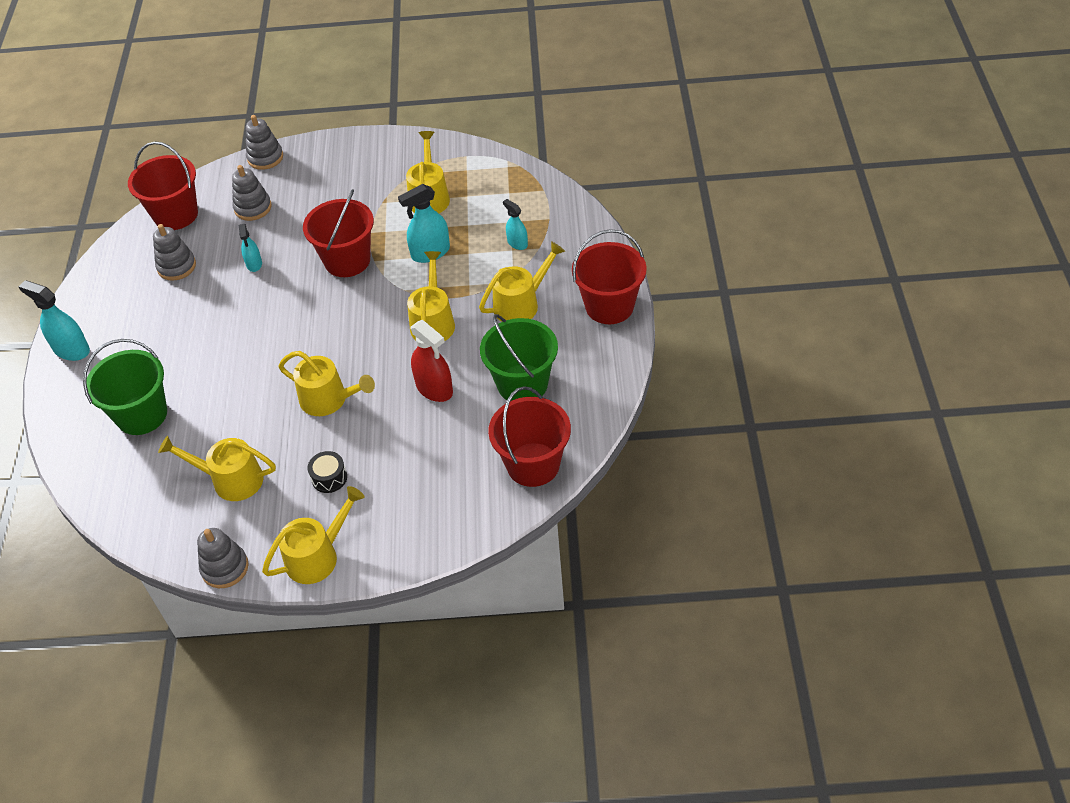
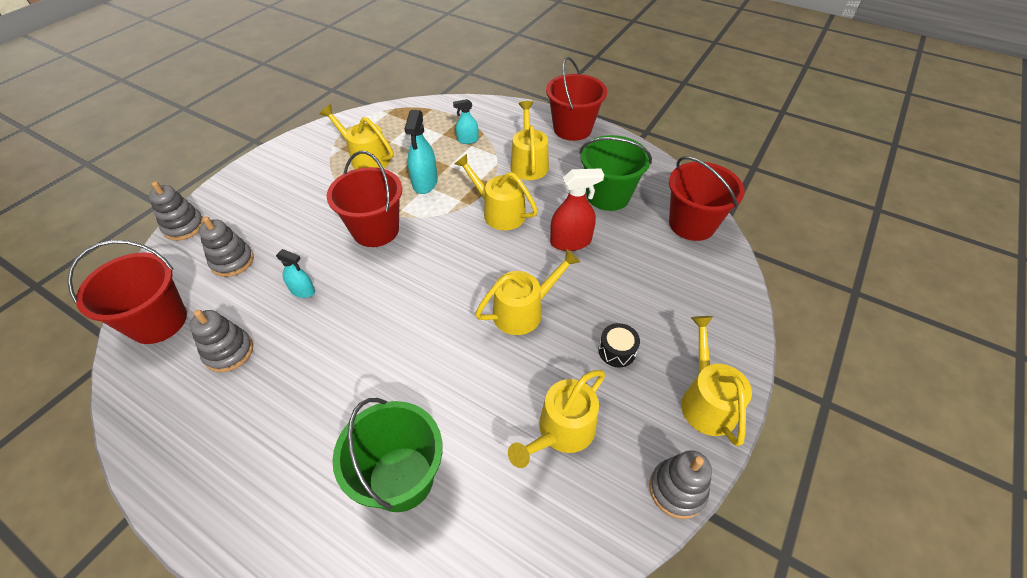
camera: 60 degrees left, 0 degrees up
turquoise spray bottle [18,280,90,361] -> none

